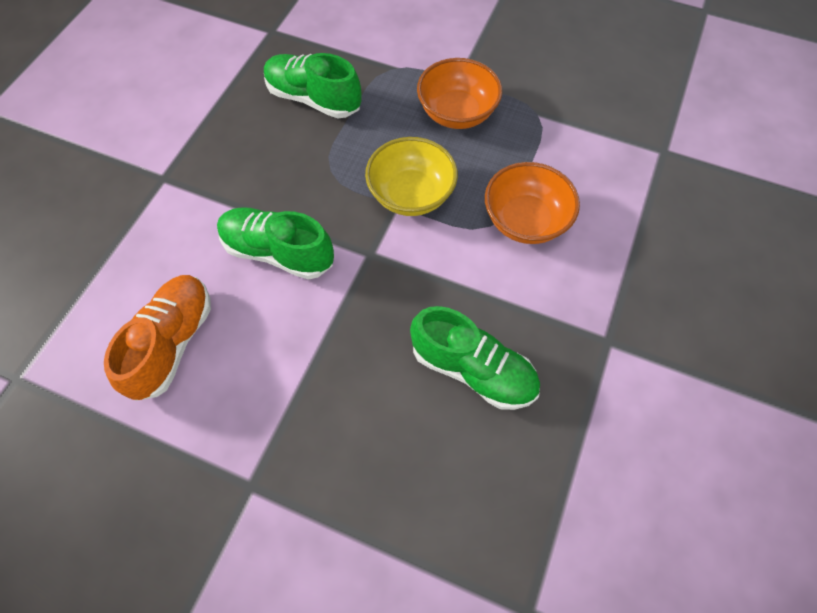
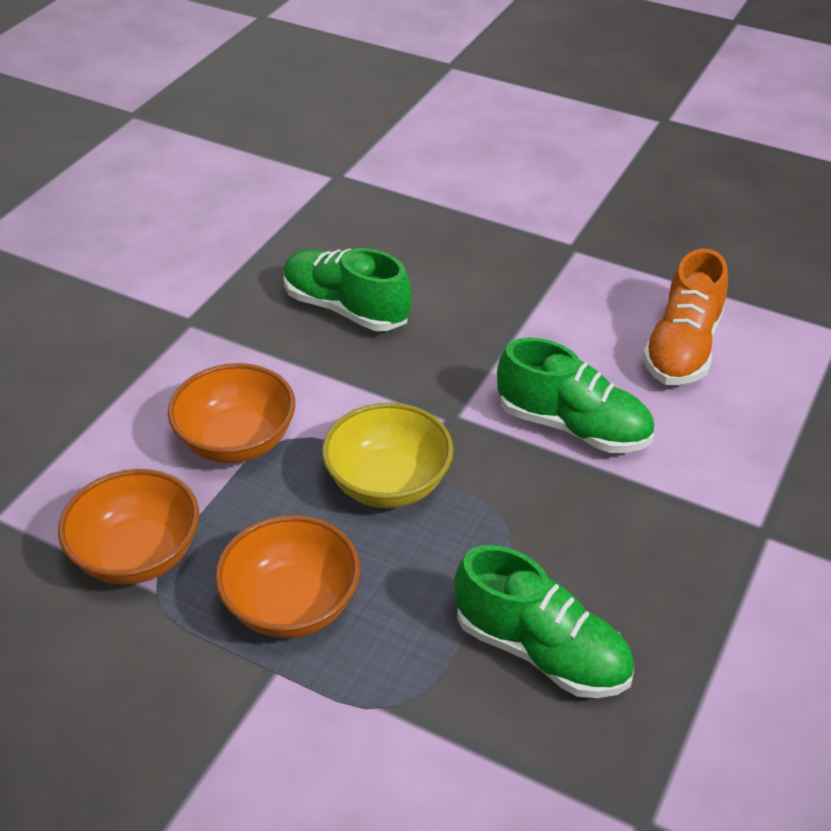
camera: 175 degrees left, 20 degrees down
none -> orange bowl [58,469,199,585]

